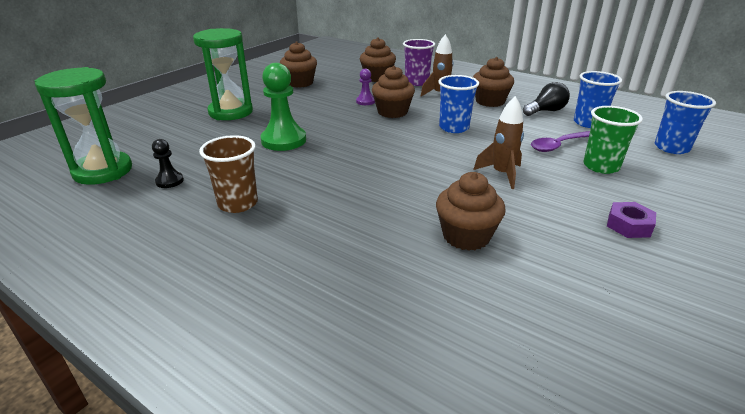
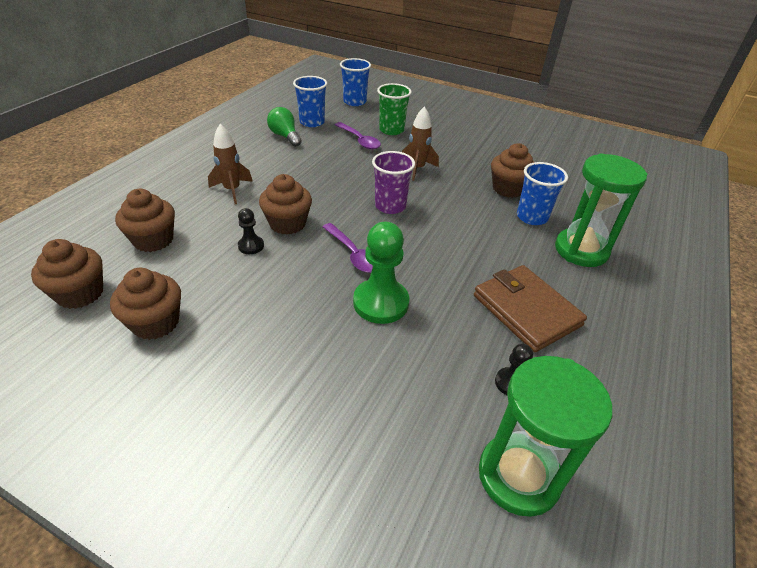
camera: 100 degrees left, 10 degrees up
green hourglass [193,28,253,120] -> green hourglass moved to [555,153,647,267]
brown cup [199,135,258,213] -> brown wallet [474,265,587,352]
purple pawn [356,69,375,105] -> black pawn [238,208,264,254]
purple cup [403,39,435,86] -> purple cup moved to [372,151,415,214]
blue cup [438,75,479,133] -> blue cup moved to [517,162,568,225]
brown cupcake [473,57,514,107] -> brown cupcake moved to [31,239,103,309]
black light bulb [523,82,570,116] -> green light bulb [267,107,302,147]
purple nut [607,202,656,238] -> none
none -> purple spoon [323,223,373,273]

